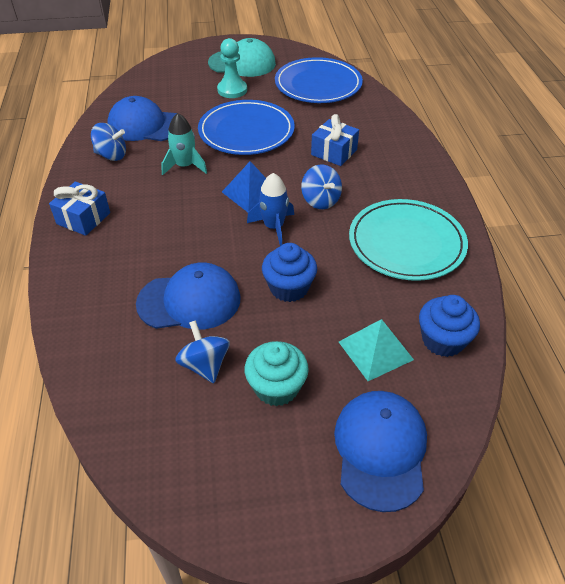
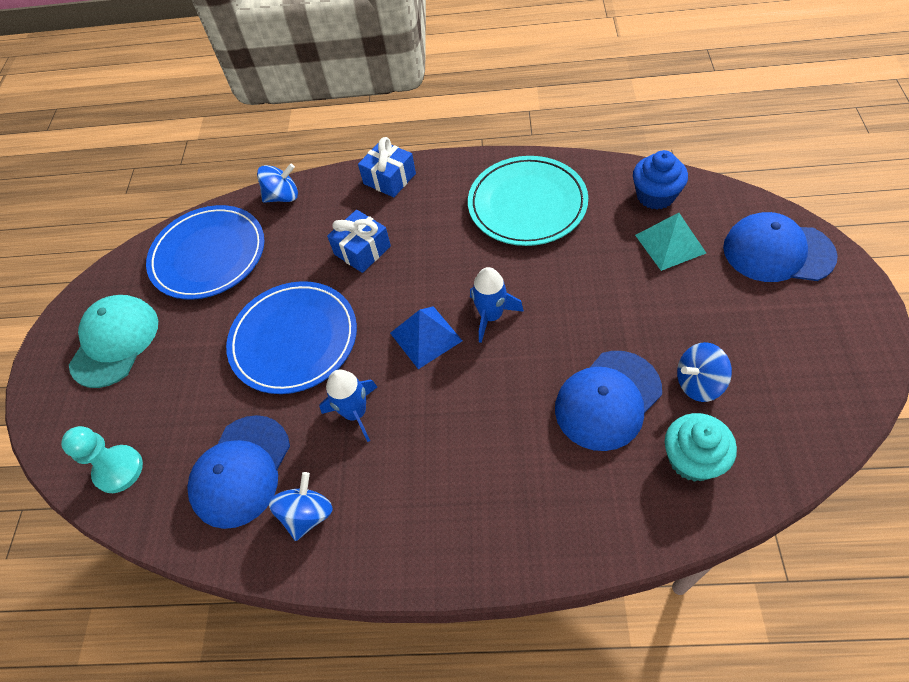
camera: 75 degrees left, 10 degrees up
blue gift [49,181,110,236] -> blue gift moved to [358,137,416,197]
blue cap [136,263,241,330] -> blue cap turned 135 degrees counterclockwise [555,351,662,451]
turquoise rocket [161,113,207,175] -> blue rocket [319,370,377,442]
turquoise pawn [217,38,247,98] -> turquoise pawn moved to [61,426,143,493]
turquoise cupcake [244,341,309,406] -> turquoise cupcake moved to [665,413,737,482]
blue cupcake [262,243,317,302] -> none
blue spinning top [301,164,342,209] -> blue spinning top moved to [257,163,298,203]

